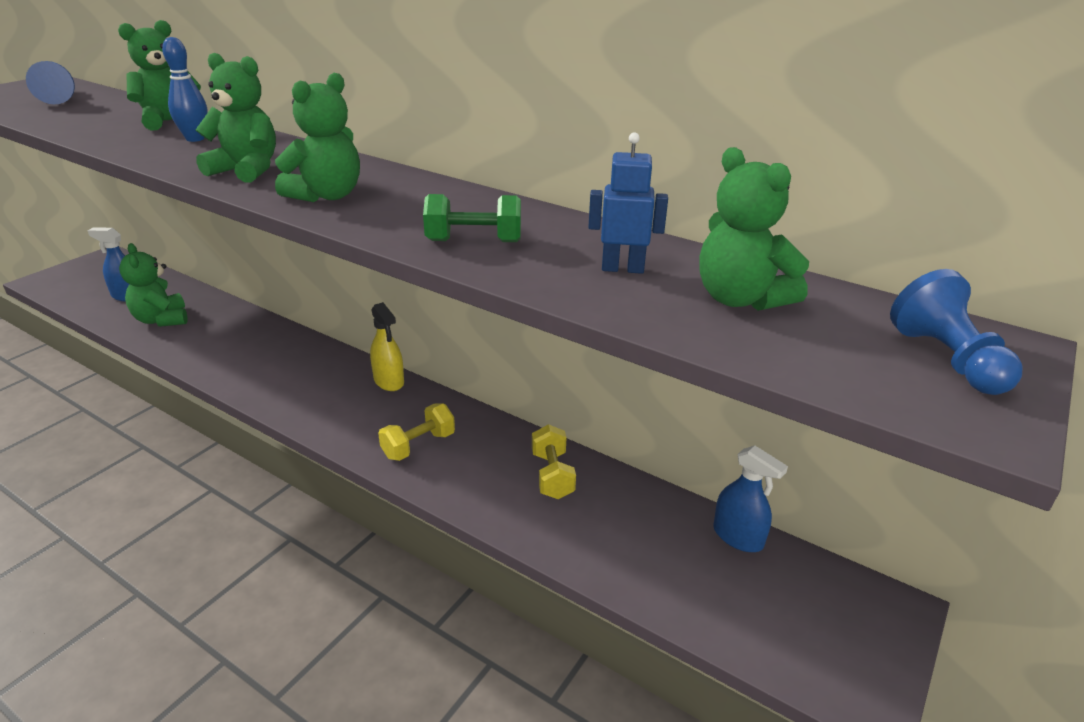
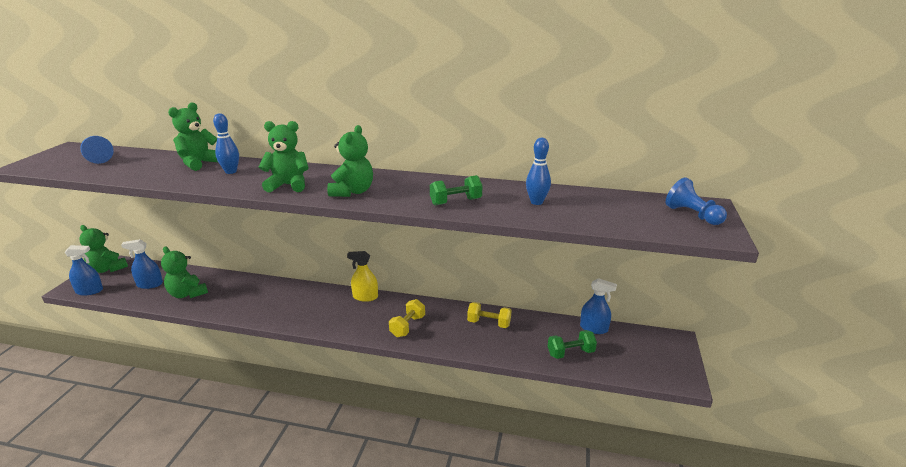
camera: 20 degrees left, 5 degrees down
yellow spray bottle [370,302,404,391] -> yellow spray bottle turned 150 degrees clockwise [347,251,378,302]
yellow dumbbell [532,424,576,499] -> yellow dumbbell turned 45 degrees counterclockwise [467,302,511,328]
blue robot [588,132,668,274] -> blue bowling pin [526,137,551,205]
green teddy bear [699,147,809,311] -> green teddy bear moved to [79,225,128,273]
none -> blue spray bottle [64,245,103,296]
none -> green dumbbell [548,330,597,359]

